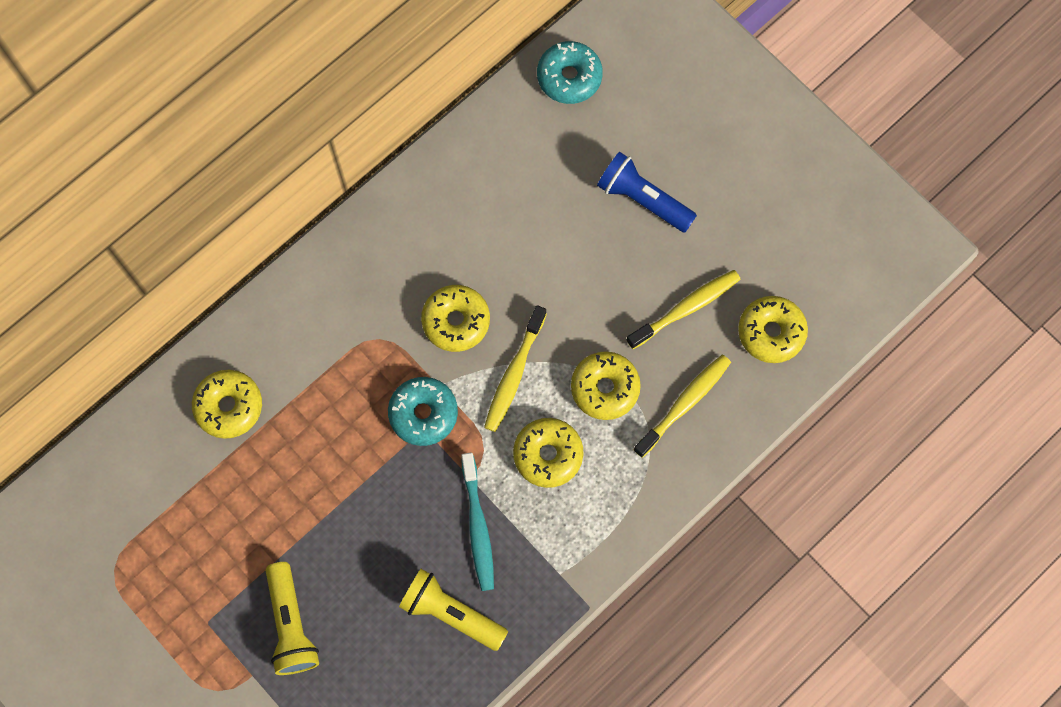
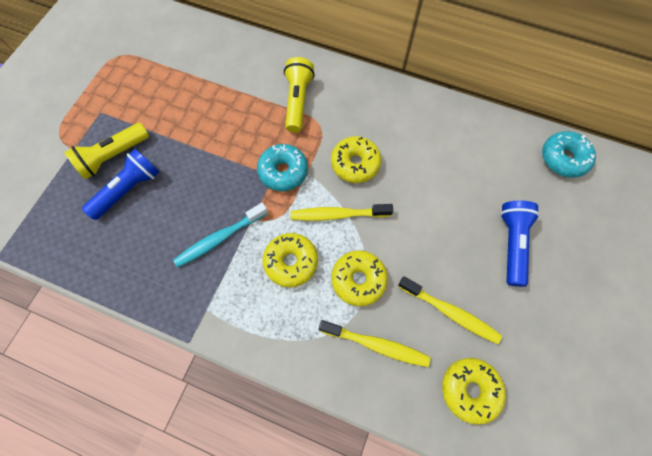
camera: 65 degrees right, 5 degrees down
yellow donut [192,370,262,439] -> none
yellow flashlight [399,569,508,651] -> yellow flashlight moved to [284,57,315,133]
none -> blue flashlight [82,149,160,220]

